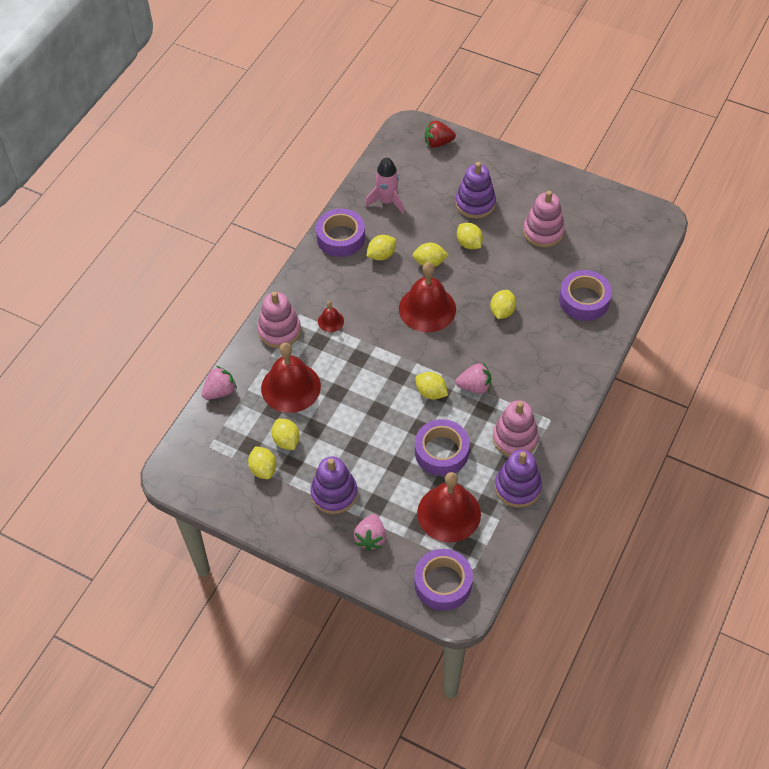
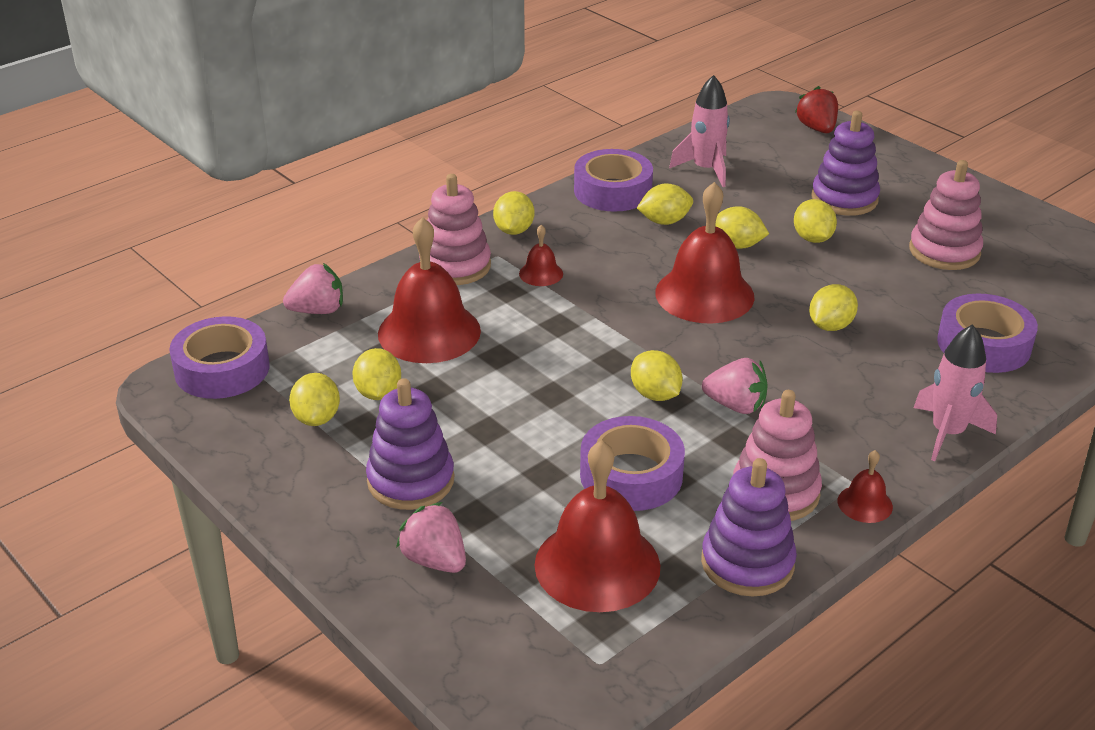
camera: 20 degrees right, 20 degrees down
pink strawberry [354,514,386,551] -> pink strawberry turned 105 degrees clockwise [396,502,466,573]
purple tape [414,549,473,611] -> purple tape moved to [169,316,270,399]
red strawberry [425,121,456,148] -> red strawberry turned 60 degrees clockwise [795,86,838,133]
none -> yellow lemon [493,191,534,235]
none -> red bell [838,450,893,523]
none -> pink rocket [914,324,997,461]

